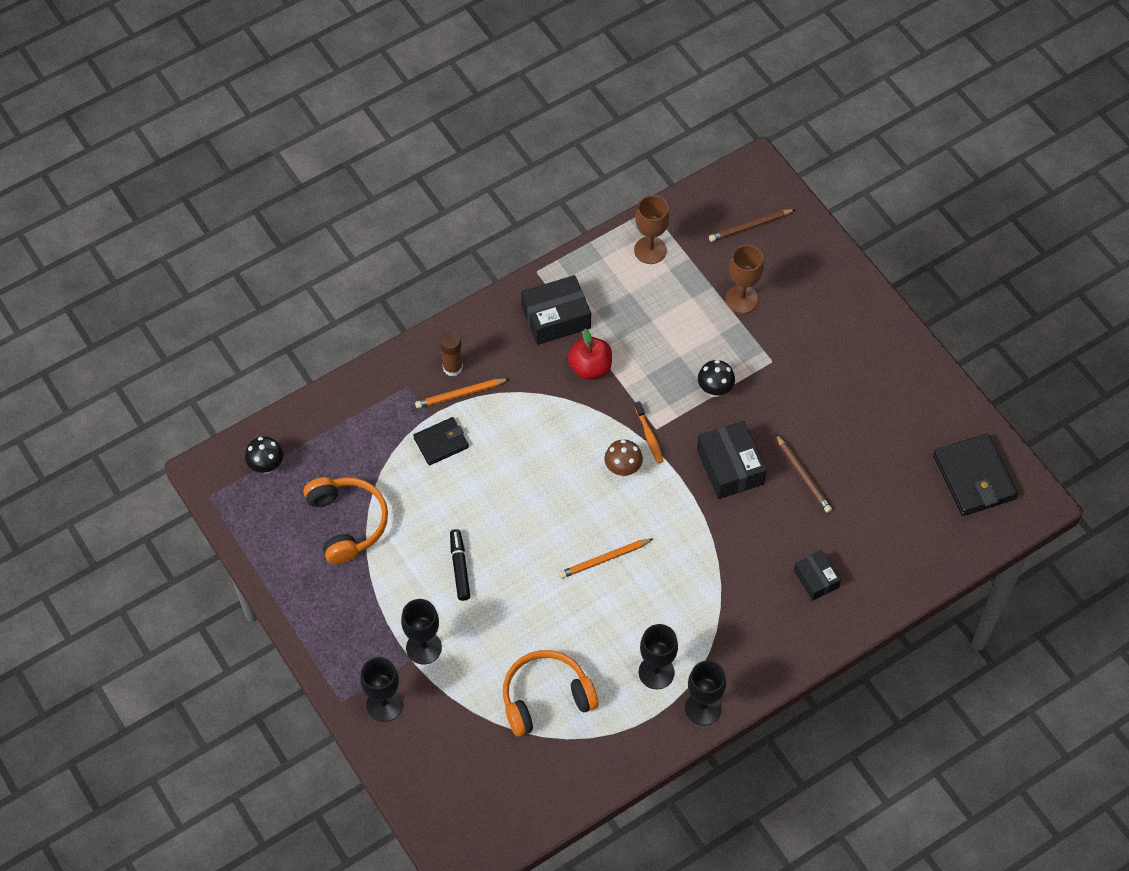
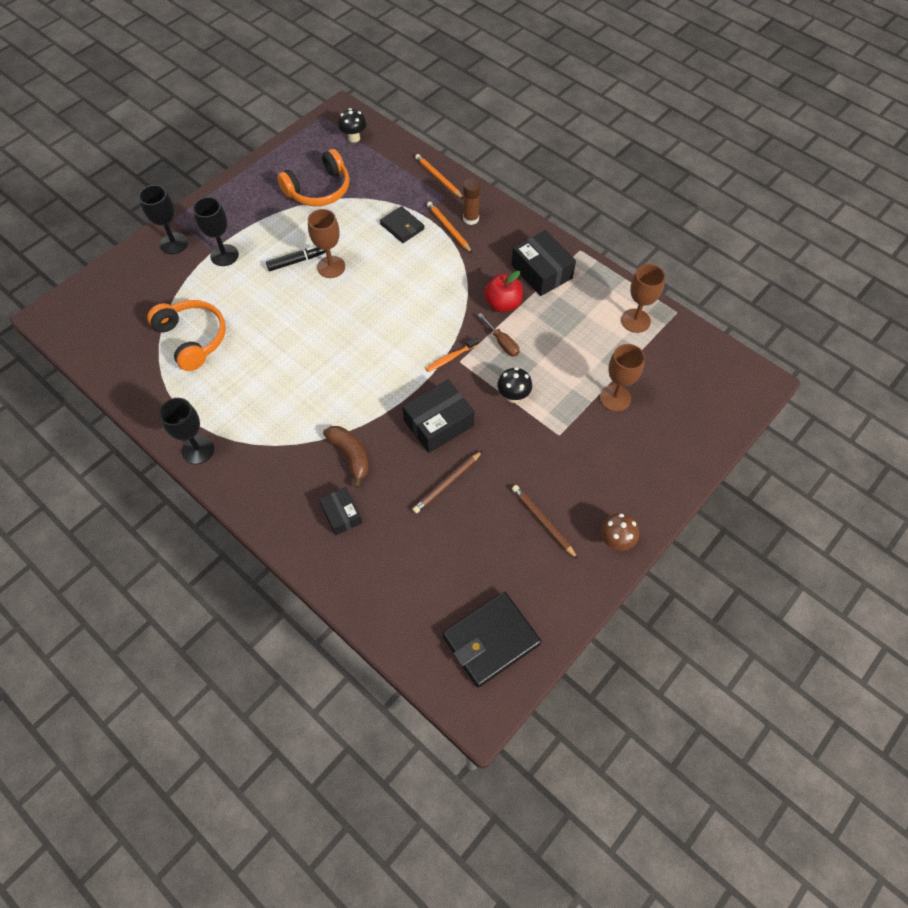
camera: 75 degrees right, 0 degrees up
orange pencil [559,539,653,579] -> orange pencil moved to [415,154,464,199]
brown mushroom [604,440,643,477] -> brown mushroom moved to [600,513,639,551]
black goblet [639,624,678,689] -> none
brown pencil [709,209,795,242] -> brown pencil moved to [512,485,578,559]
black box [794,550,841,601] -> black box turned 75 degrees counterclockwise [319,487,362,536]
none -> brown goblet [308,209,345,278]
none -> brown banana [323,426,369,488]
none -> brown screwdriver [478,313,520,357]

